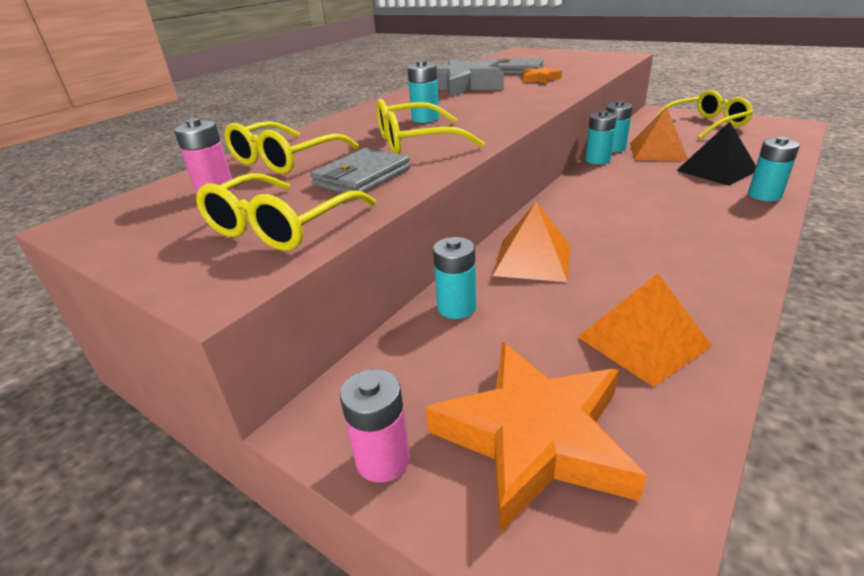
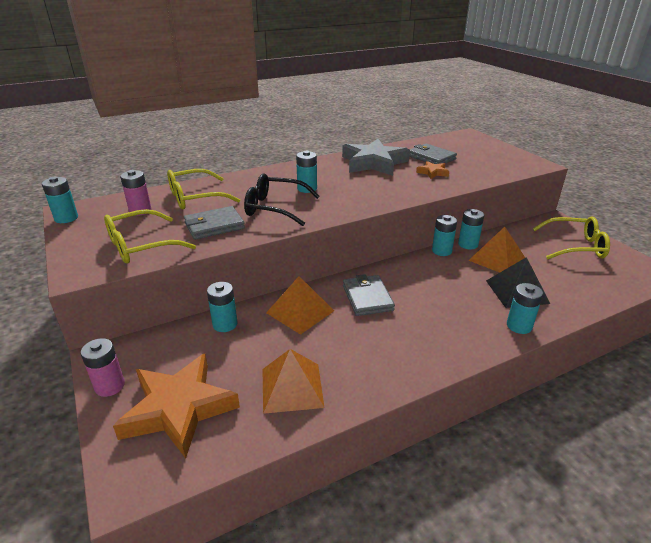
camera: 25 degrees right, 0 degrees up
yellow glasses [376,99,485,154] -> black glasses [244,173,320,226]
none -> turquoise battery [42,177,78,223]
none -> grey wallet [343,274,395,316]

